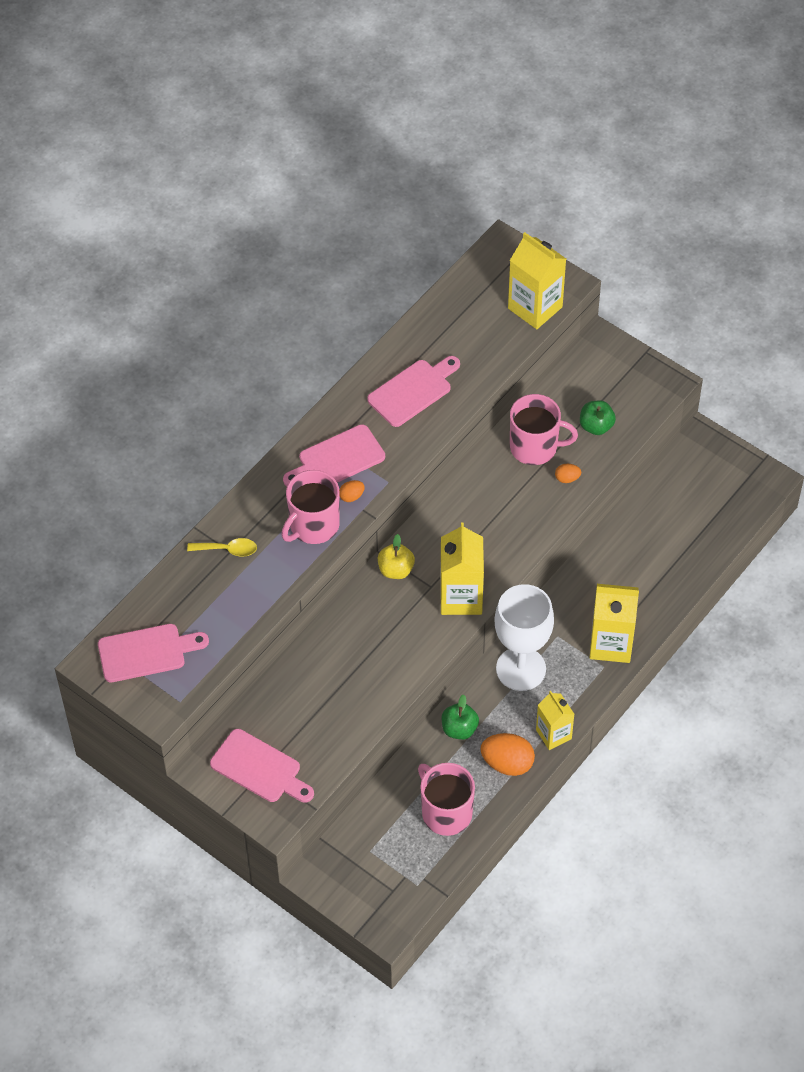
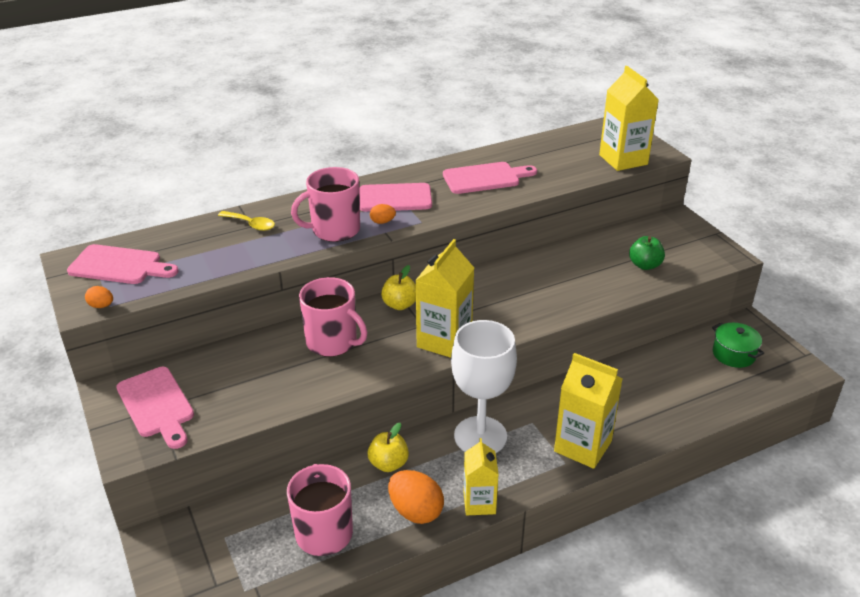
camera: 25 degrees right, 20 degrees down
green apple [442,694,479,740] -> yellow apple [368,423,409,472]
pink mug [510,394,578,465] -> pink mug moved to [299,277,367,357]
orange egg [555,464,581,483] -> orange egg moved to [85,286,113,308]
none -> green pot [712,323,764,368]

